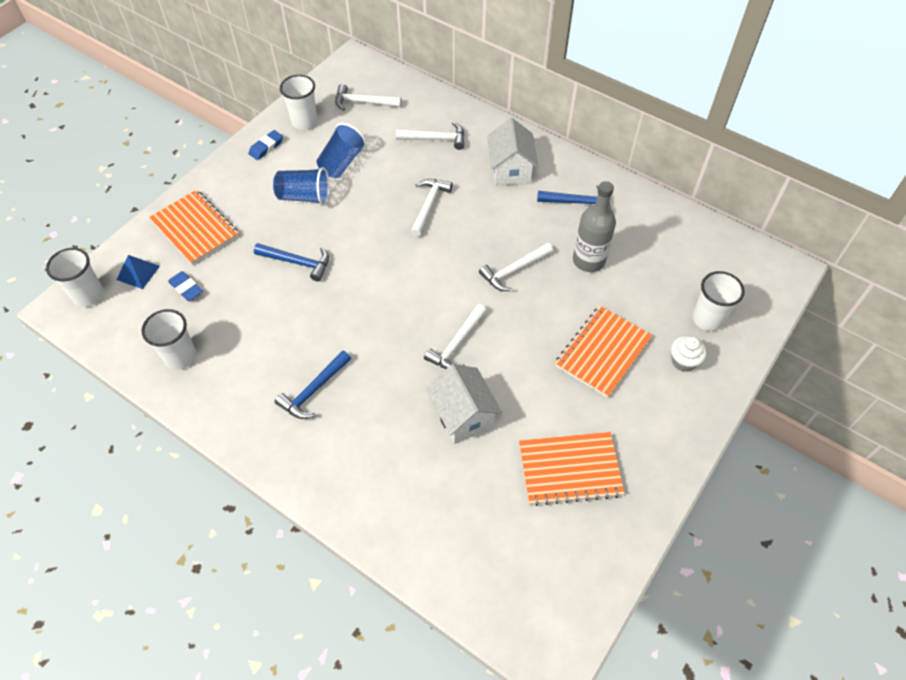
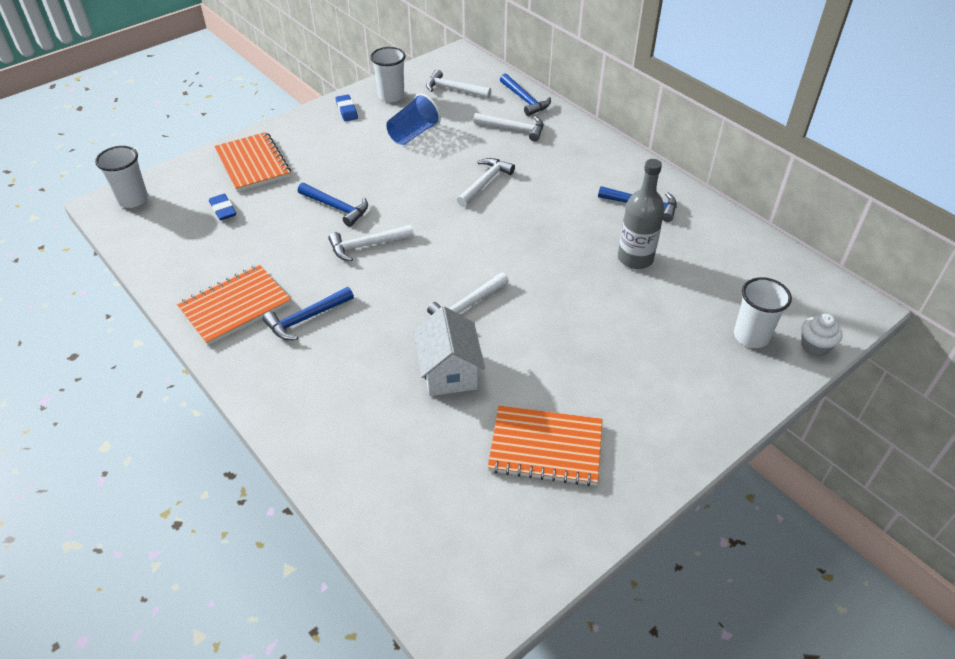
camera: 15 degrees right, 10 degrees down
blue pyramid [116,255,160,289] -> none
white cup [142,309,197,370] -> none
blue eraser [248,130,283,160] -> blue eraser turned 75 degrees counterclockwise [336,95,358,121]
blue cup [273,167,330,205] -> none
white hammer [479,243,553,291] -> white hammer moved to [328,225,414,261]
white house [487,118,538,185] -> none
orange notebook [555,306,652,398] -> orange notebook moved to [177,264,291,346]
white cupcake [671,336,707,372] -> white cupcake moved to [801,314,842,357]
none -> blue hammer [500,74,551,116]

